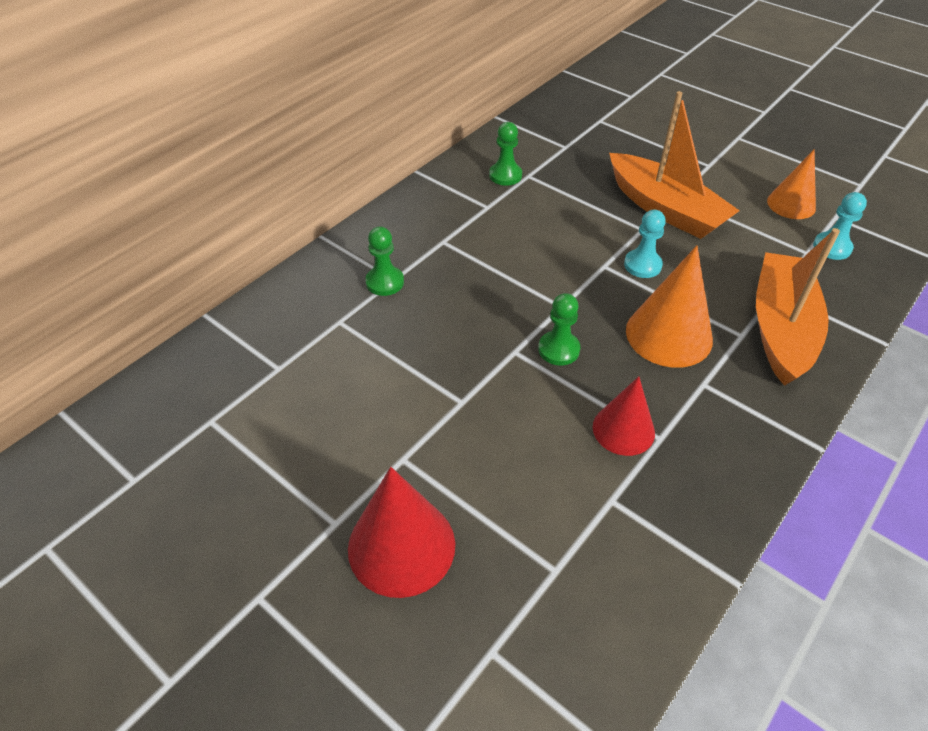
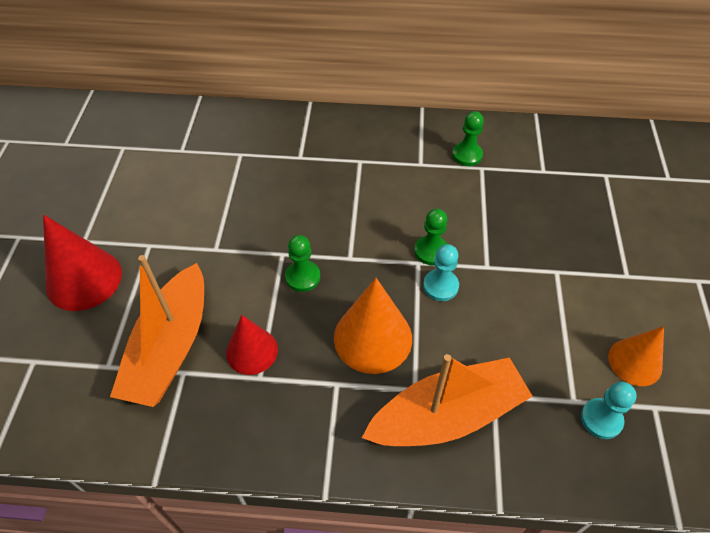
camera: 55 degrees right, 5 degrees up
green pawn [365,226,404,296] -> green pawn moved to [414,209,447,265]
orange boat [609,91,740,239] -> orange boat moved to [110,255,204,407]

